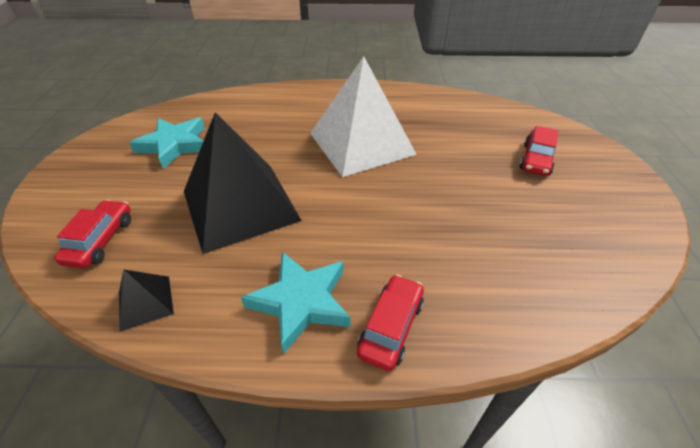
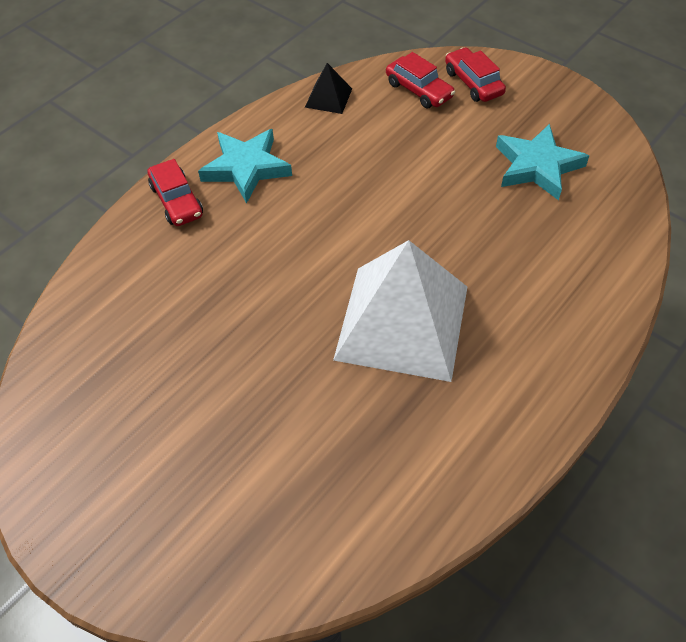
camera: 130 degrees right, 10 degrees up
black pyramid [184,112,302,254] -> none
red car [520,126,558,176] -> red car moved to [445,47,506,102]

